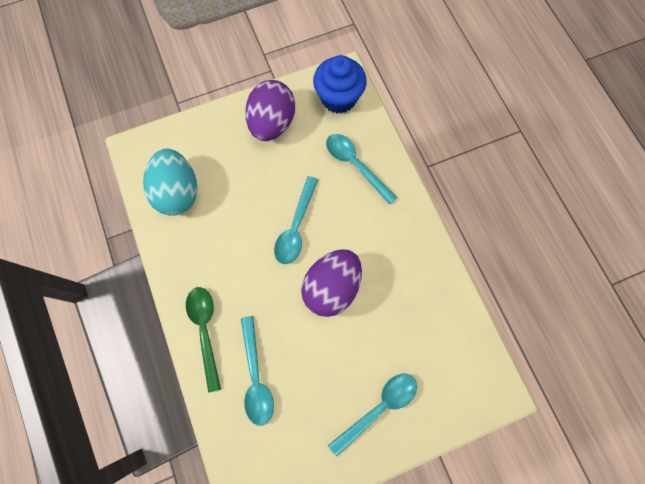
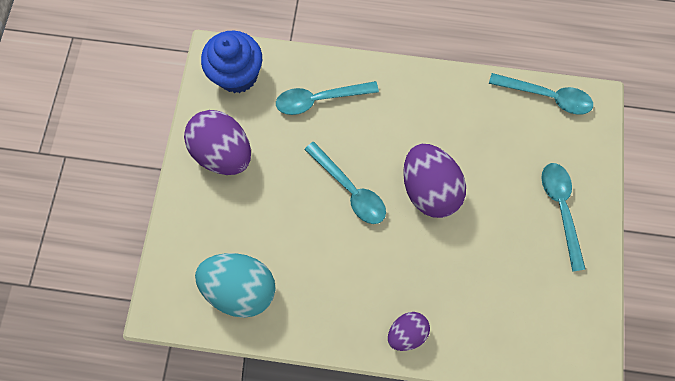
camera: 60 degrees left, 0 degrees up
green spoon [186,287,221,393] -> purple egg [388,312,430,351]
turquoise spoon [241,316,274,426] -> turquoise spoon moved to [489,73,593,115]

